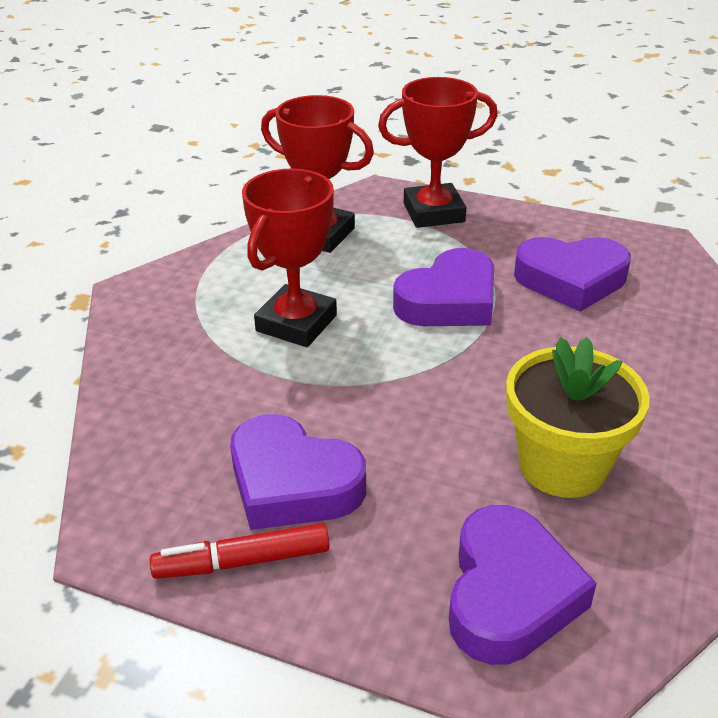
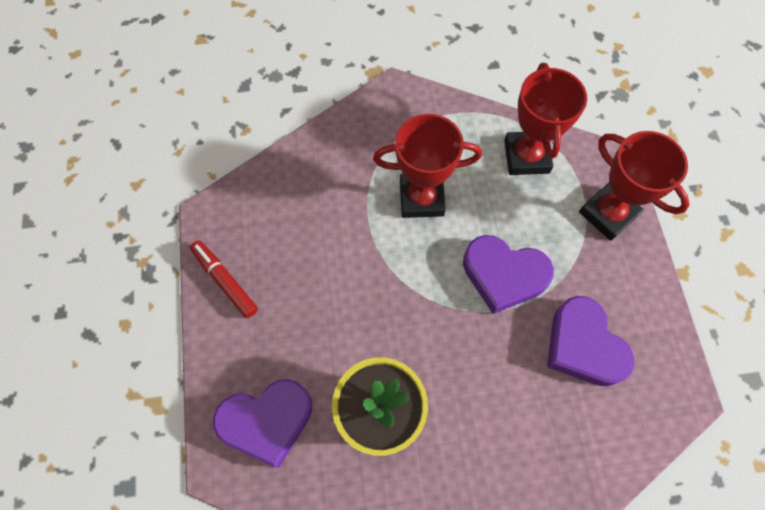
camera: 60 degrees right, 30 degrees up
purple heart [230,414,366,530] -> none

